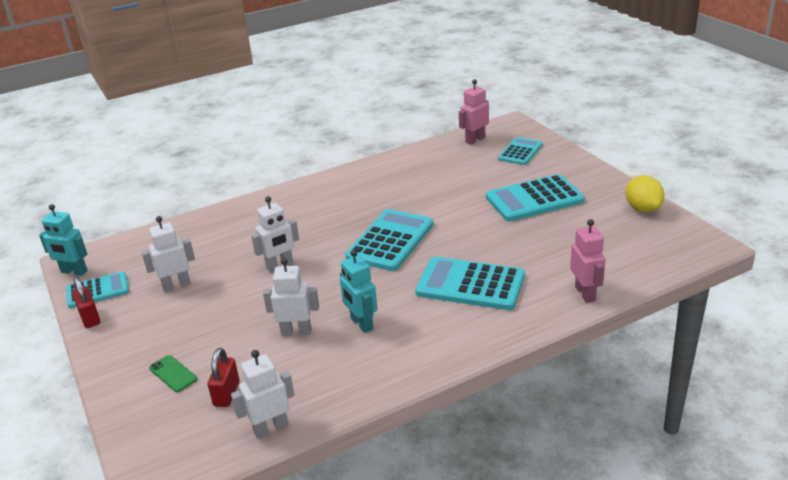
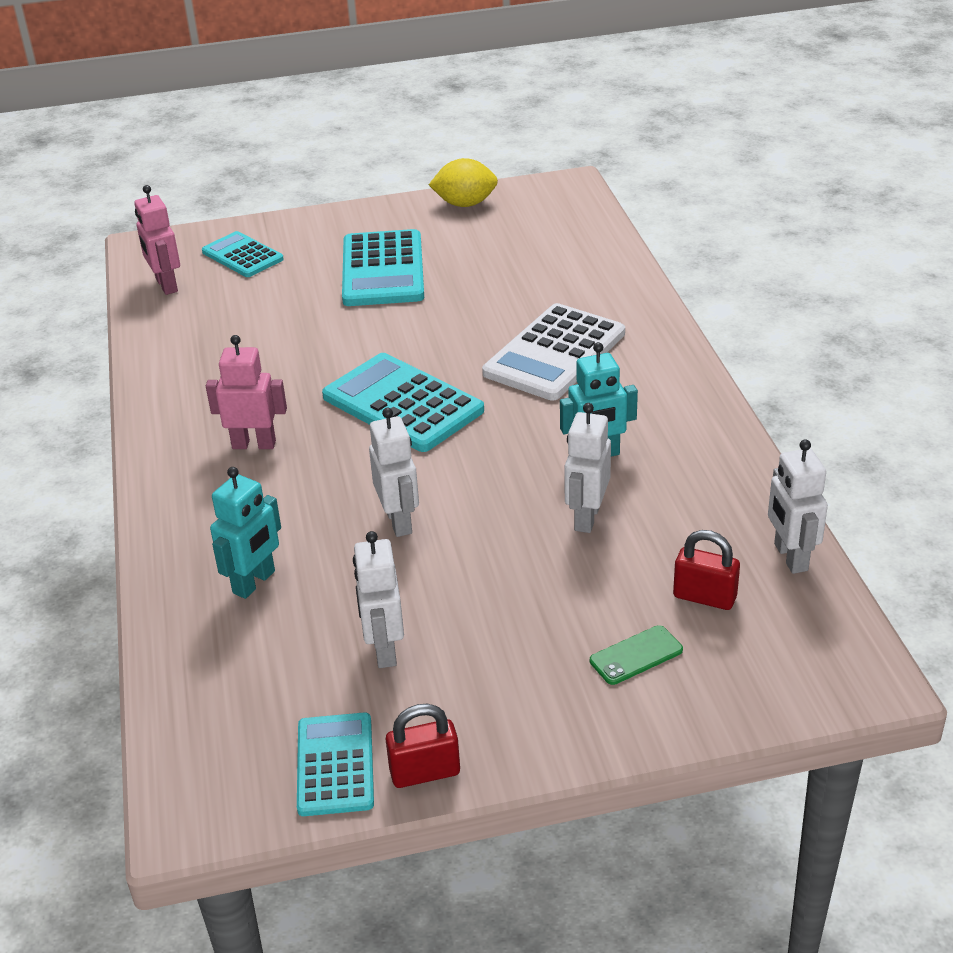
camera: 75 degrees left, 5 degrees up
turquoise robot [39,204,88,276] -> turquoise robot moved to [210,467,281,599]
turquoise calculator [415,257,525,310] -> white calculator [482,303,625,401]
pink robot [570,219,606,303] -> pink robot moved to [206,335,287,449]

